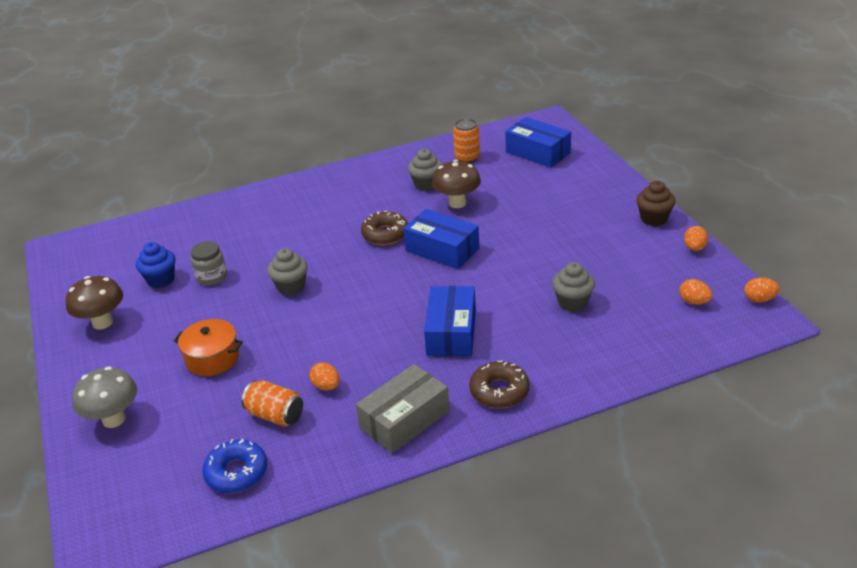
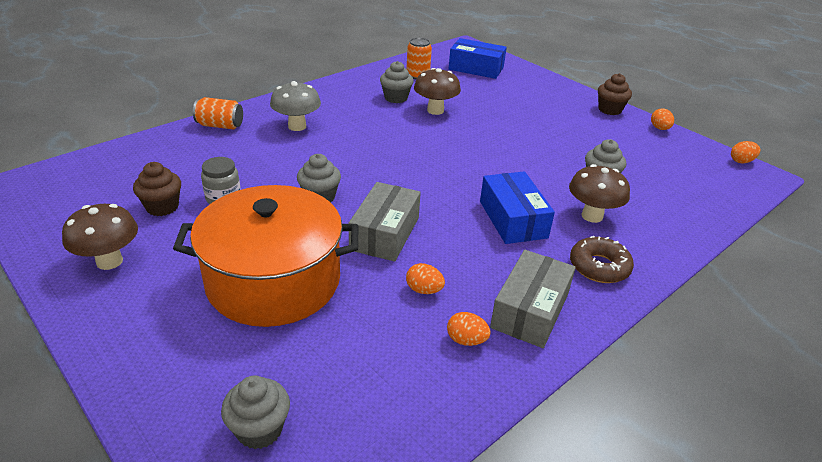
camera: 25 degrees left, 0 degrees up
grey mushroom [72,366,137,428] -> grey mushroom moved to [270,81,321,131]
blue cupcake [136,242,175,288] -> brown cupcake [133,162,181,216]
orange pot [174,319,243,376] -> orange pot [173,185,358,327], size x2.08
blue donut [202,439,267,493] -> none
orange can [242,380,303,427] -> orange can moved to [193,97,243,129]
brown donut [361,211,408,245] -> none
blue box [403,209,479,269] -> none
orange egg [679,279,712,305] -> orange egg moved to [447,312,491,346]
none -> grey cupcake [221,375,290,449]
none -> grey box [348,182,421,262]
none -> brown mushroom [569,164,630,223]

